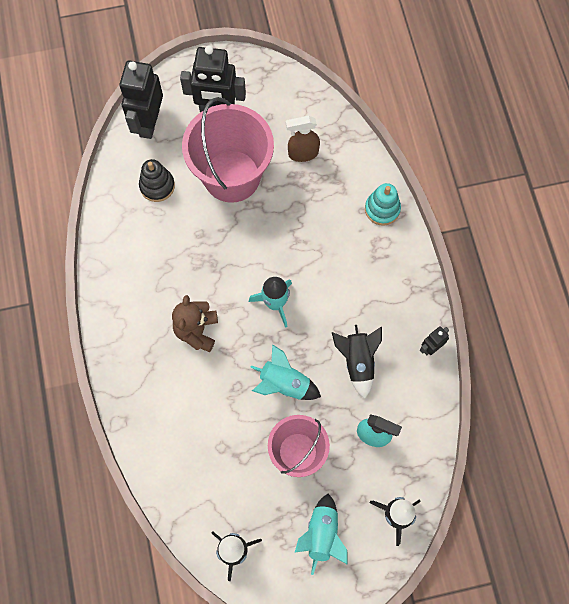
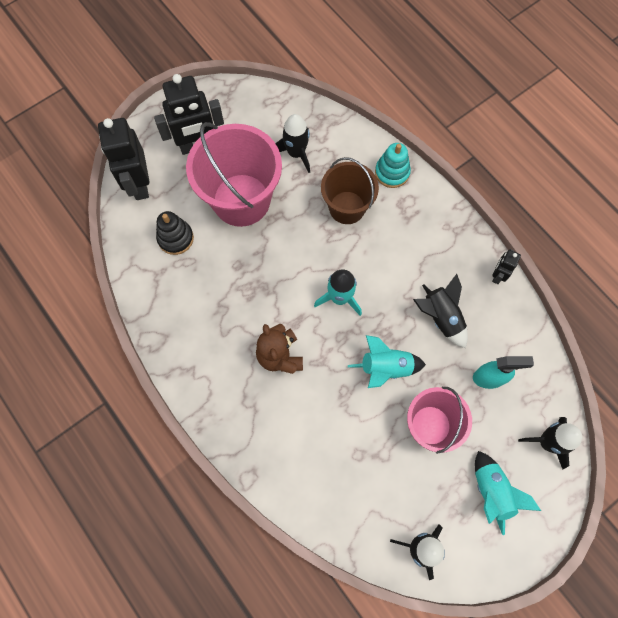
camera: 25 degrees left, 0 degrees up
brown spray bottle [286,116,320,162] -> black rocket [275,114,310,173]
none -> brown bucket [321,157,379,224]

